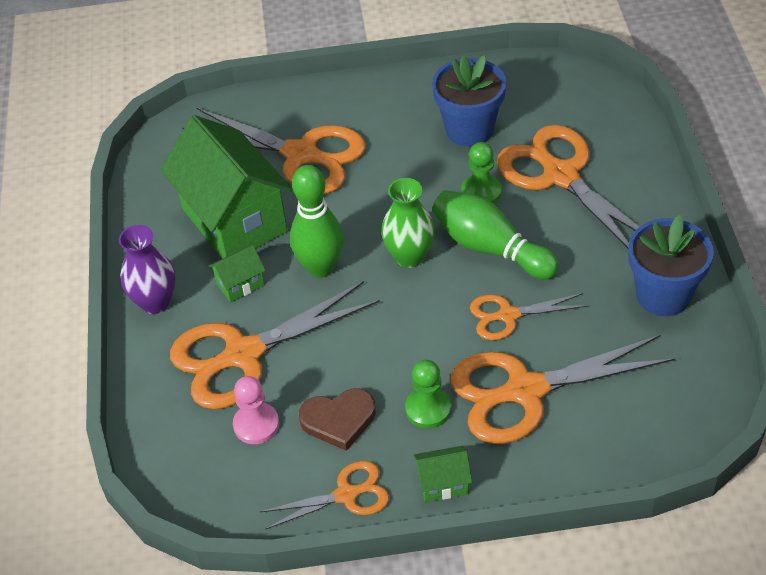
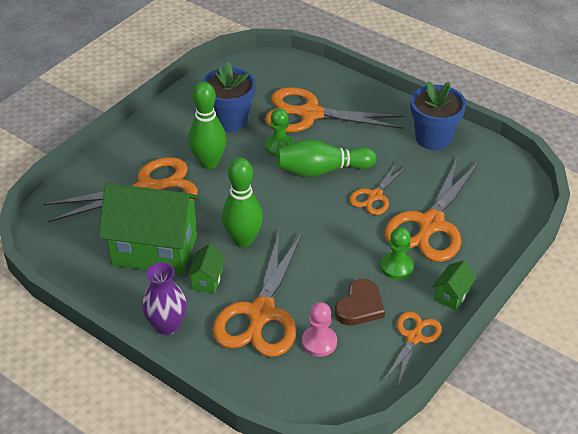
camera: 50 degrees left, 5 degrees down
green vase [381,178,435,268] -> none
none -> green bowling pin [188,82,226,169]

